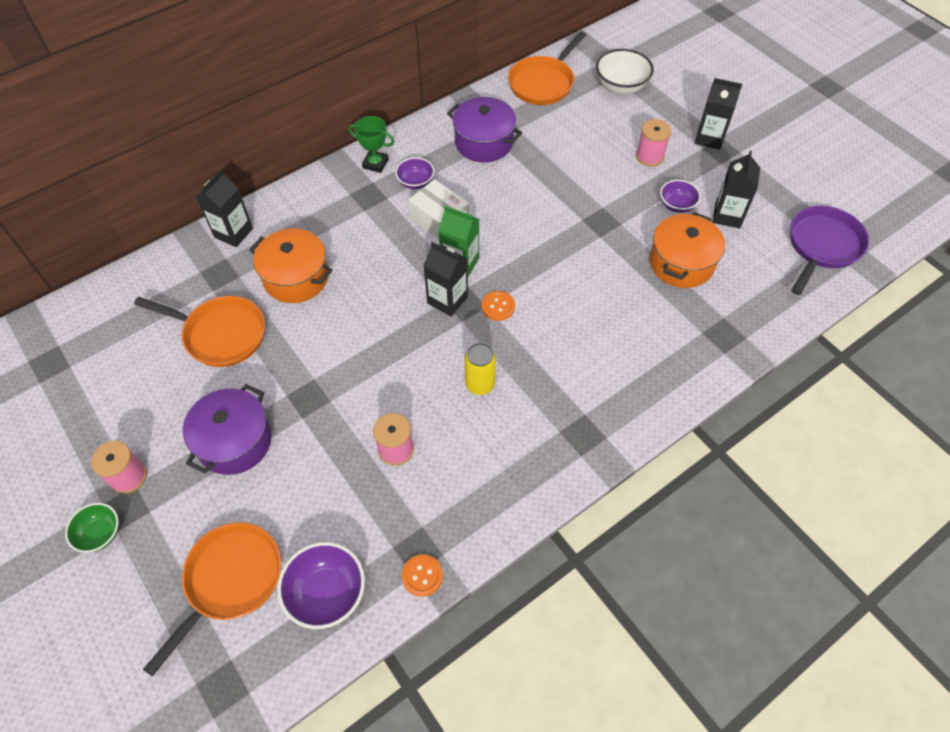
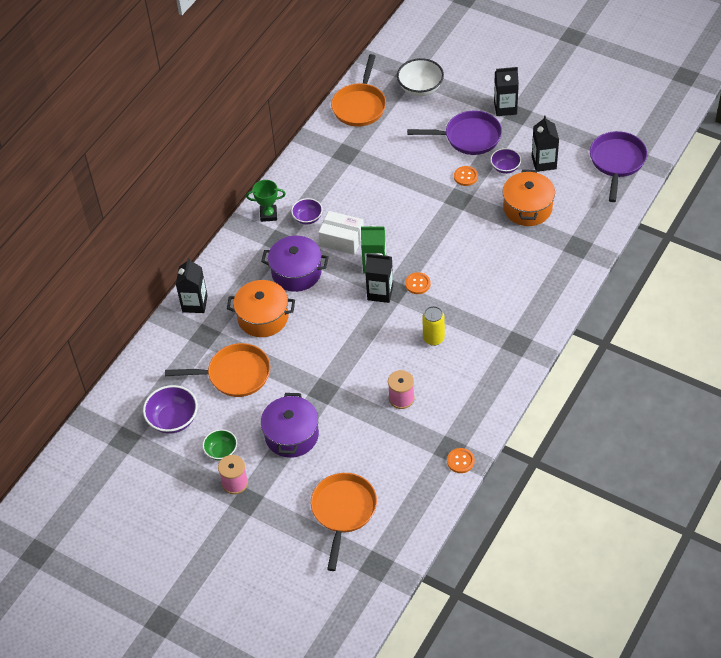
camera: 20 degrees left, 5 degrees down
green bowl [65,503,119,553] -> green bowl moved to [203,429,237,460]
purple bowl [277,542,365,629] -> purple bowl moved to [143,385,198,434]
purple pot [447,97,522,163] -> purple pot moved to [261,236,329,292]
pink spool [636,119,672,166] -> purple pan [407,111,502,155]
none -> orange button [454,166,478,186]

